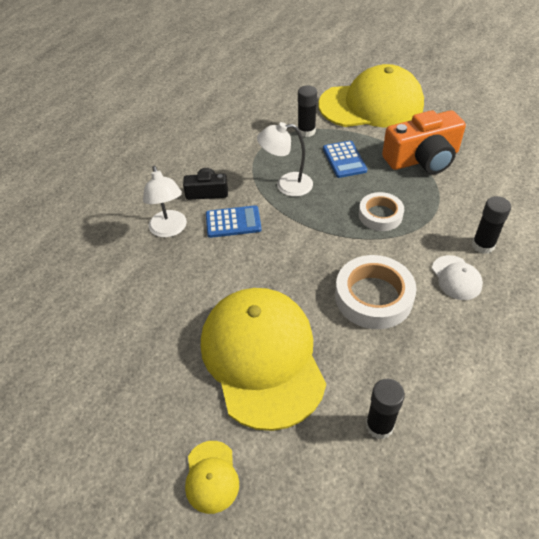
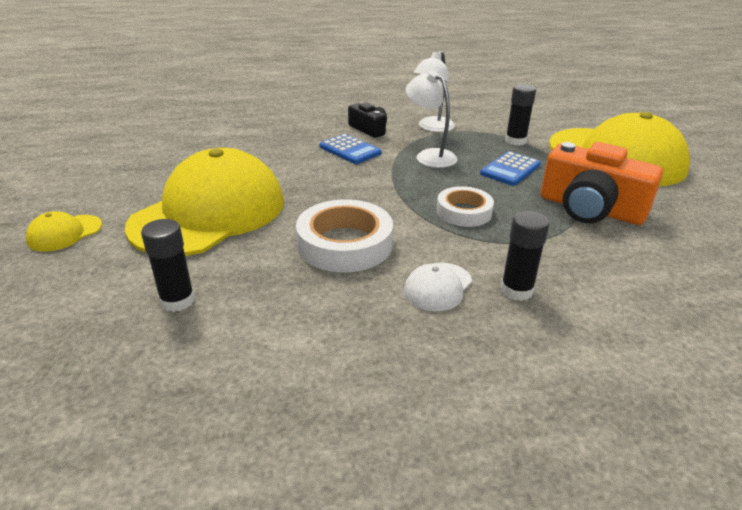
camera: 50 degrees right, 15 degrees down
white lamp [143,166,187,238] -> white lamp moved to [413,51,455,132]

